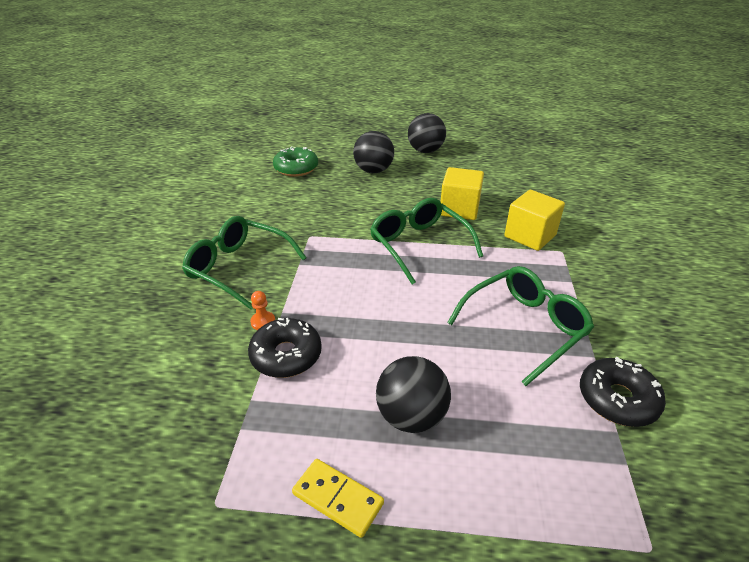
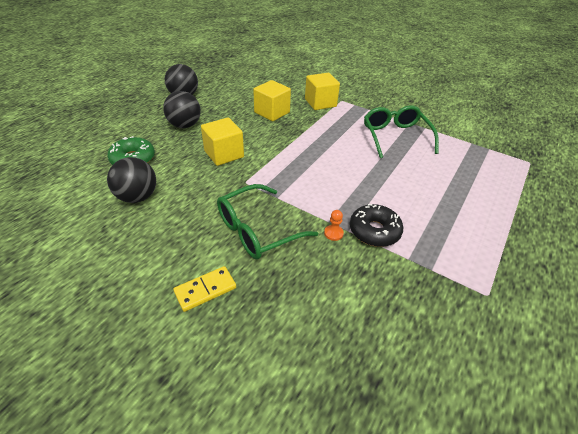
camera: 65 degrees left, 5 degrees up
yellow domino [292,459,384,538] -> yellow domino moved to [173,266,236,312]
green glasses [370,198,483,284] -> none
black ball [376,356,451,433] -> black ball moved to [107,157,156,203]
black donut [580,357,666,427] -> none
none -> yellow cube [201,118,244,166]

